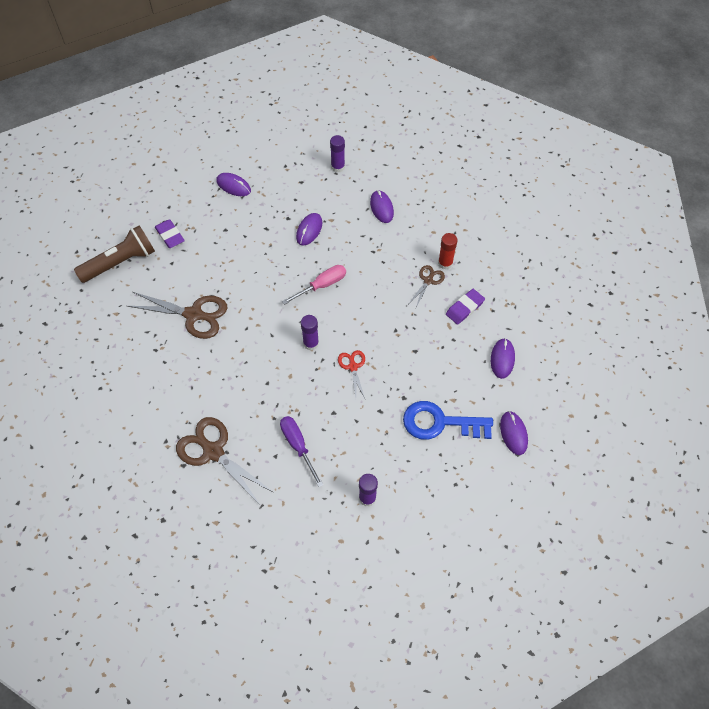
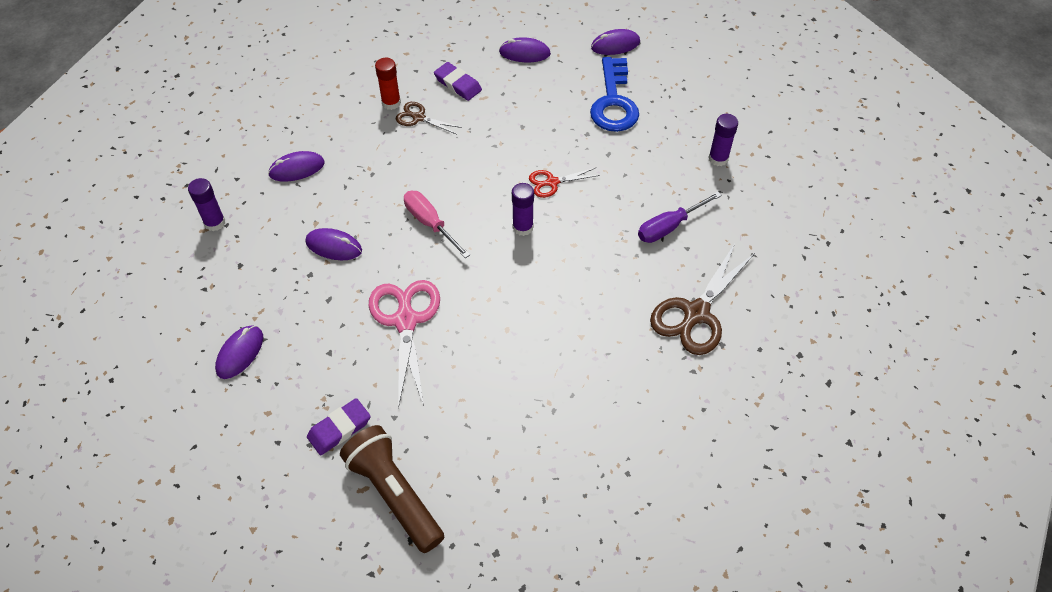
camera: 95 degrees left, 5 degrees down
brown scissors [127,292,228,339] -> none
none -> pink scissors [369,280,440,409]

